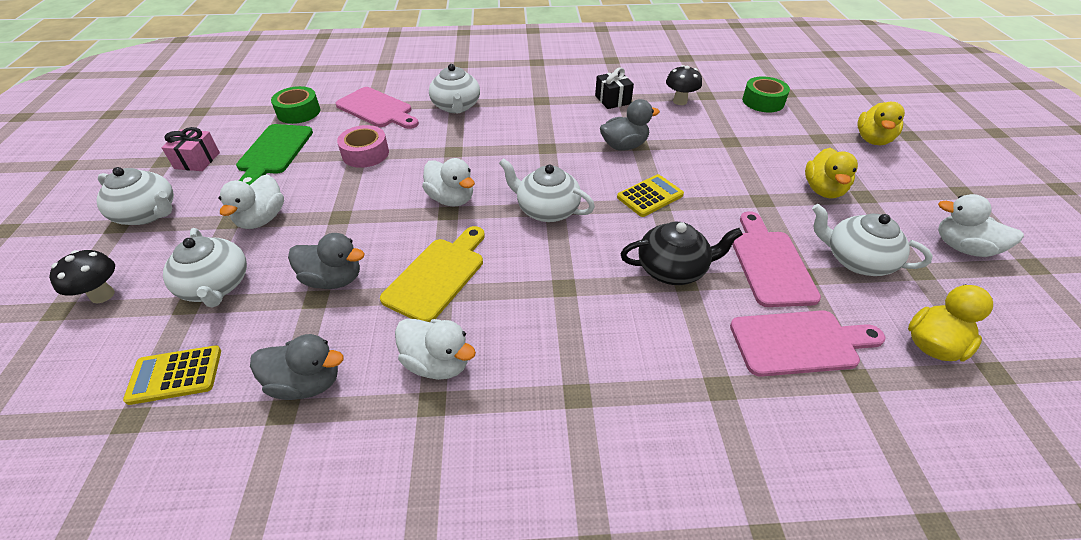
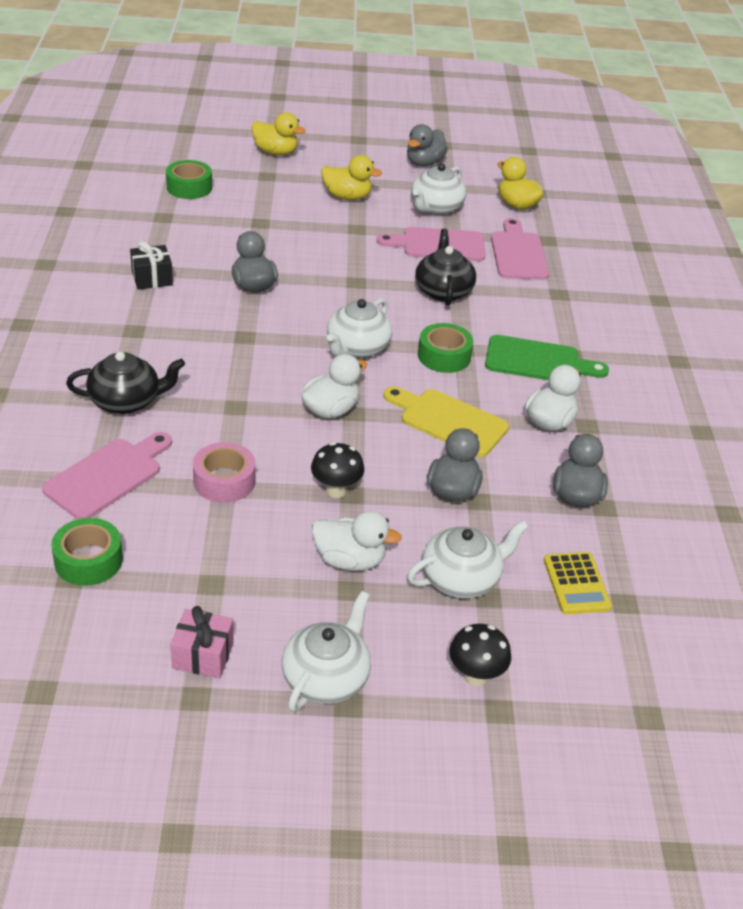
camera: 90 degrees left, 5 degrees down
green cutting board [236,124,313,185] -> green cutting board moved to [485,335,609,380]
white teapot [429,64,480,113] -> black teapot [66,351,185,414]
yellow calculator [617,174,684,217] -> none
black mushroom [666,65,702,105] -> black mushroom moved to [311,442,364,498]
white duck [938,194,1024,257] -> grey duck [407,124,448,166]
none -> green tape [418,323,473,373]

